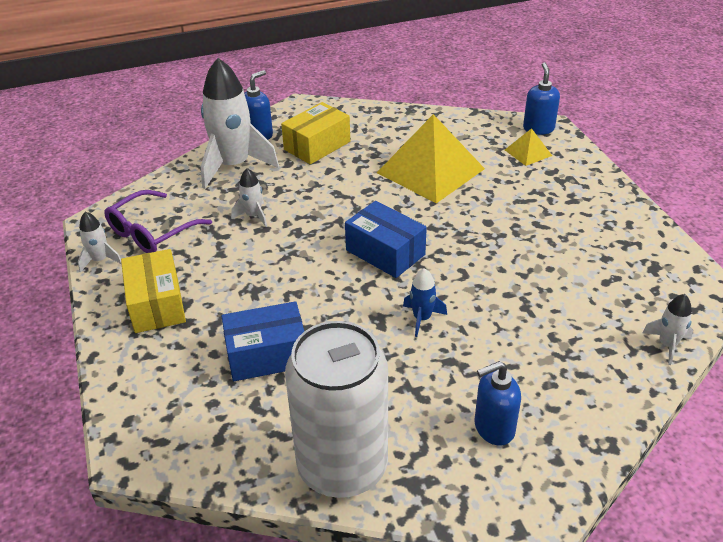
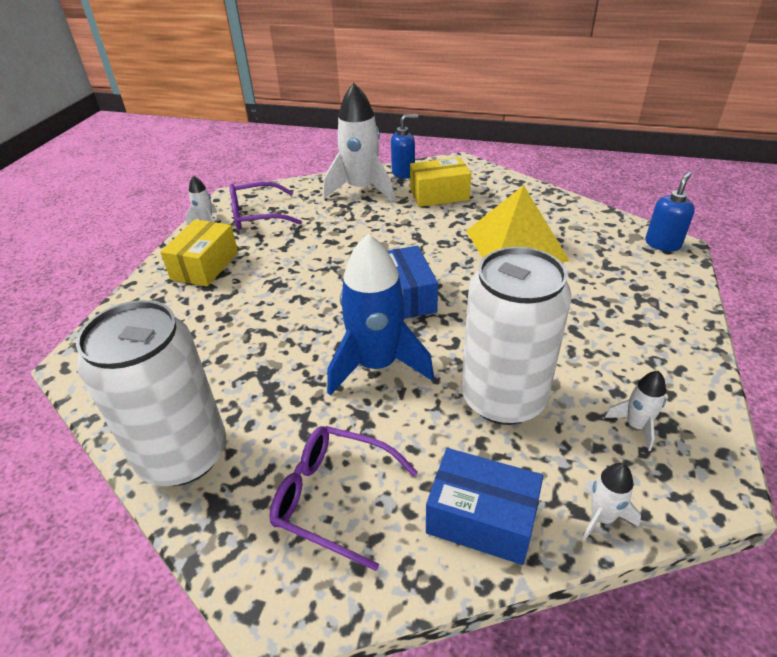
camera: 35 degrees right, 0 degrees up
blue box [221,301,304,381] -> blue box moved to [426,448,543,565]
white rocket [231,168,267,227] -> white rocket moved to [605,371,666,451]
blue rocket [403,268,447,337] -> blue rocket [327,234,434,396], size x2.19
blue soap dispenser [475,361,521,446] -> purple glasses [269,426,418,571]
yellow pyramid [505,128,552,166] -> none
none -> white can [462,247,572,425]

